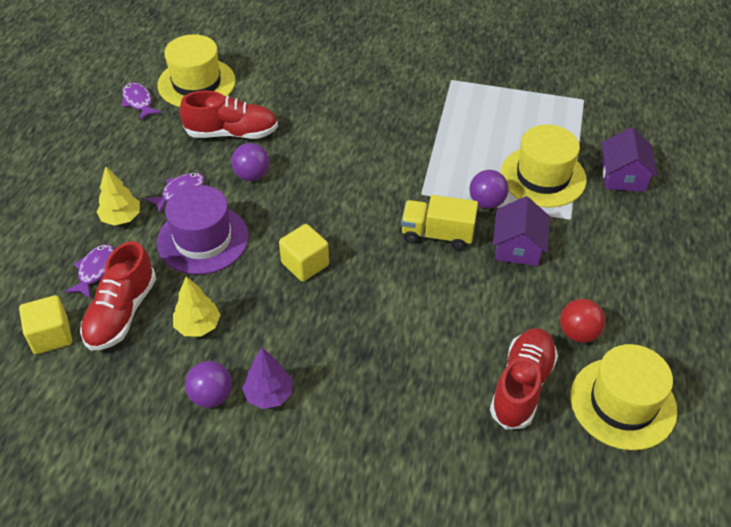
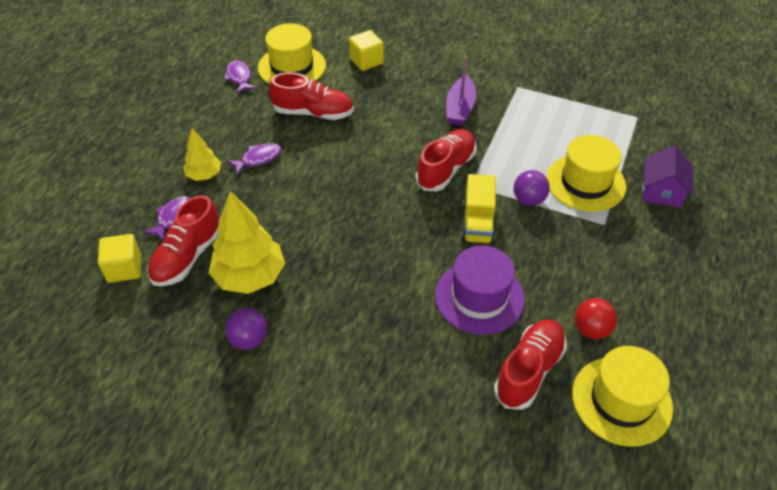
camera: 10 degrees right, 0 degrees up
purple hat [157,185,249,275] -> purple hat moved to [435,245,525,335]
yellow tree [173,277,221,337] -> yellow tree [209,191,285,294], size x1.77
purple ball [231,143,269,181] -> none
purple tree [242,348,292,409] -> none
yellow cube [279,224,329,282] -> yellow cube moved to [349,30,384,71]
yellow truck [401,195,478,250] -> yellow truck turned 105 degrees counterclockwise [461,174,496,244]
purple house [493,196,550,266] -> none
none -> red shoe [416,129,477,192]
none -> purple boat [446,55,476,125]

